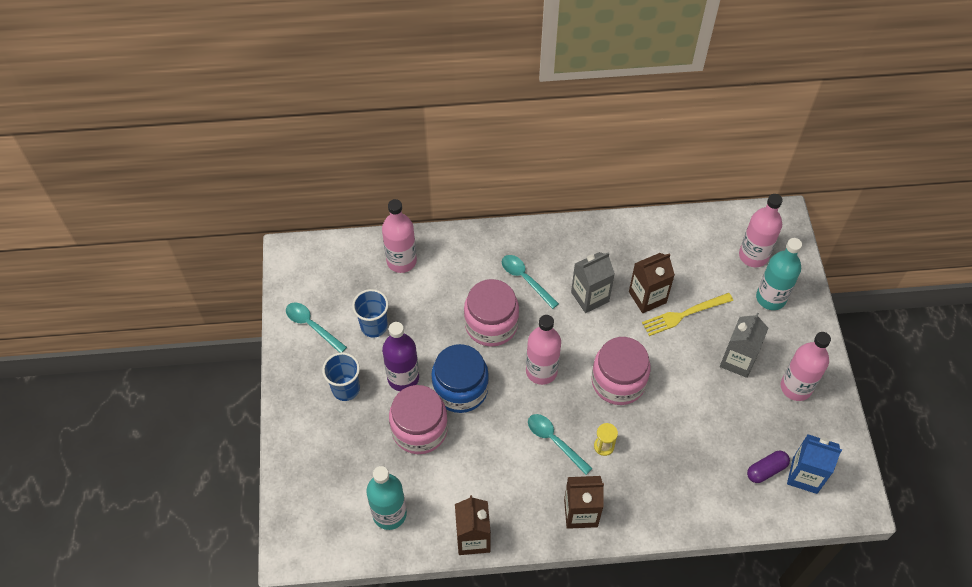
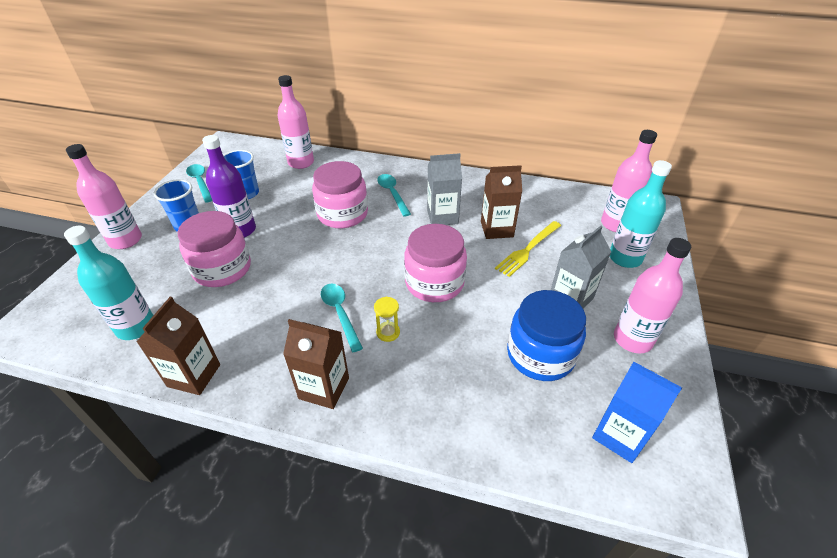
camera: 20 degrees right, 15 degrees down
blue jar [431,344,489,413] -> blue jar moved to [507,290,586,381]
pink bottle [526,315,561,385] -> pink bottle moved to [66,144,142,249]
yellow fork [642,293,733,336] -> yellow fork turned 45 degrees counterclockwise [495,221,561,277]
purple capsule [747,451,790,483] -> none

